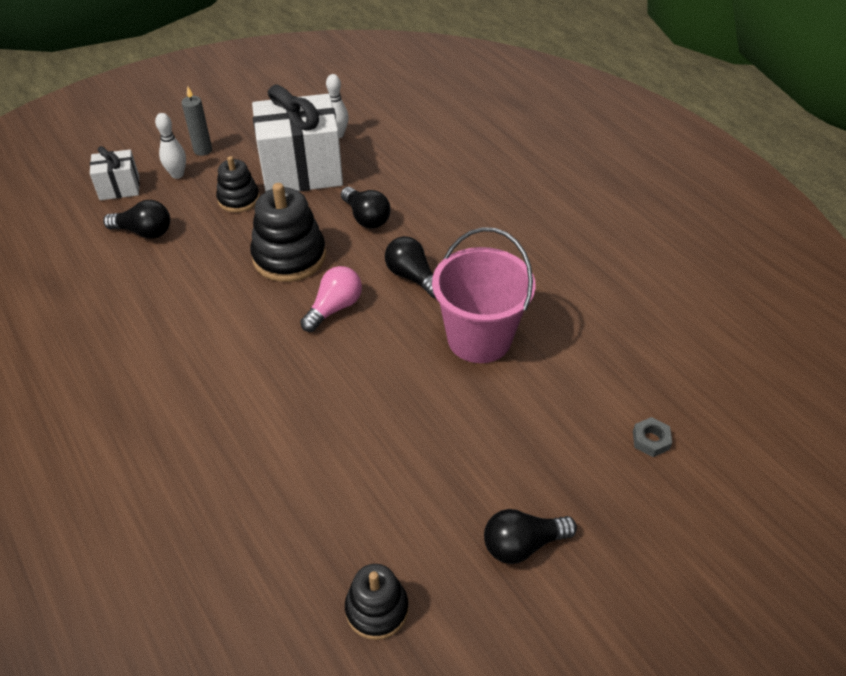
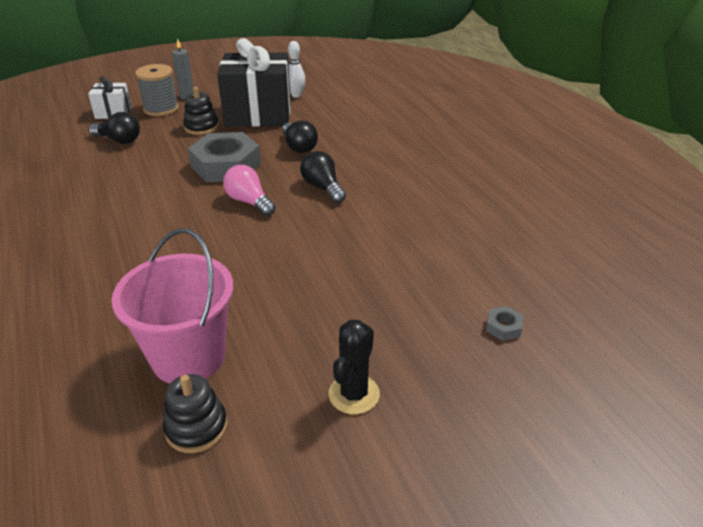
camera: 10 degrees right, 10 degrees down
white bowling pin [155,113,186,179] -> grey spool [135,64,179,116]
black stacking toy [250,183,326,282] -> grey nut [188,132,261,182]
white gift [252,85,343,192] -> black gift [217,38,291,126]
pink light bulb [300,266,362,332] -> pink light bulb turned 90 degrees counterclockwise [223,165,276,216]
pink bucket [432,227,536,363] -> pink bucket moved to [112,228,234,384]
black light bulb [484,509,577,564] -> black cactus [329,320,380,414]

